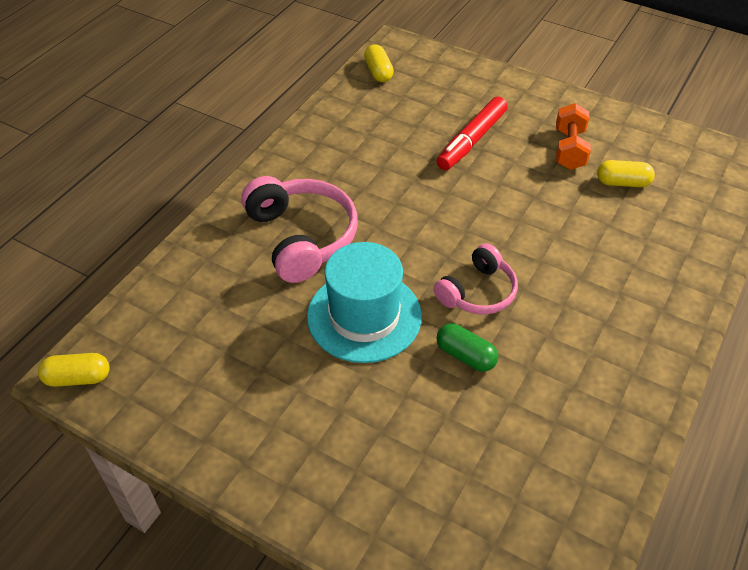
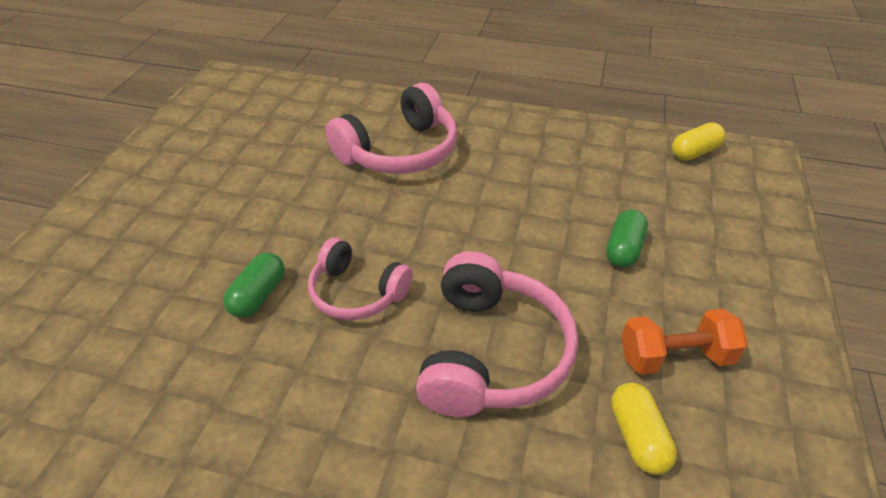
camera: 75 degrees right, 5 degrees down
yellow capsule [38,353,110,387] -> none
turquoise hat [307,242,422,363] -> none
red marker [436,96,508,170] -> green capsule [606,209,648,268]
none -> pink headphones [416,251,578,417]

